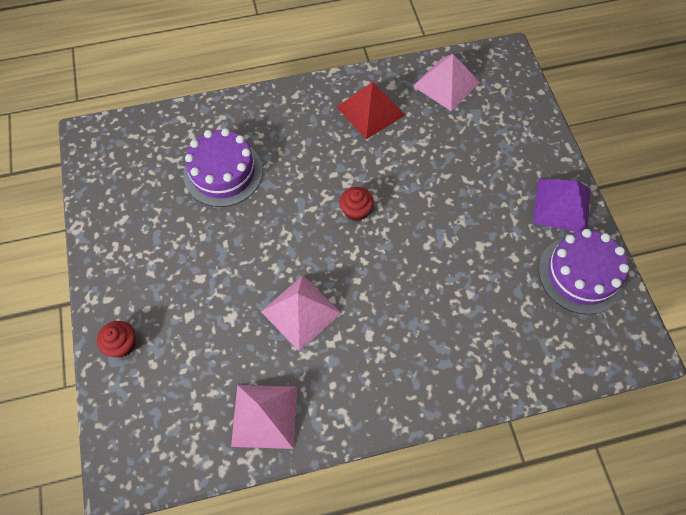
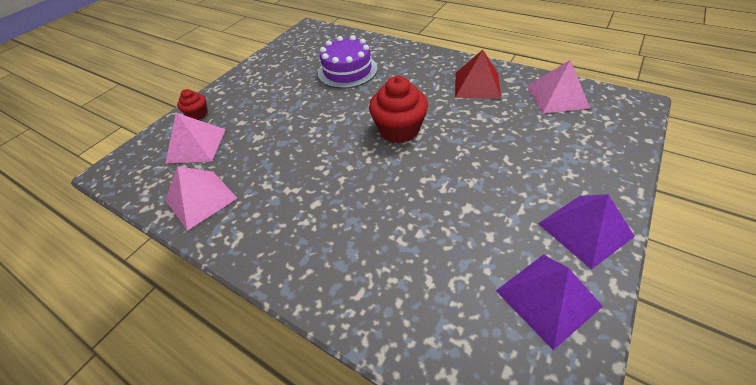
camera: 50 degrees right, 15 degrees down
pink pyramid [261,275,341,351] -> pink pyramid moved to [165,113,226,164]
red cupcake [340,187,374,221] -> red cupcake [369,76,428,143], size x1.86
purple cake [539,229,629,315] -> purple pyramid [496,255,603,350]

